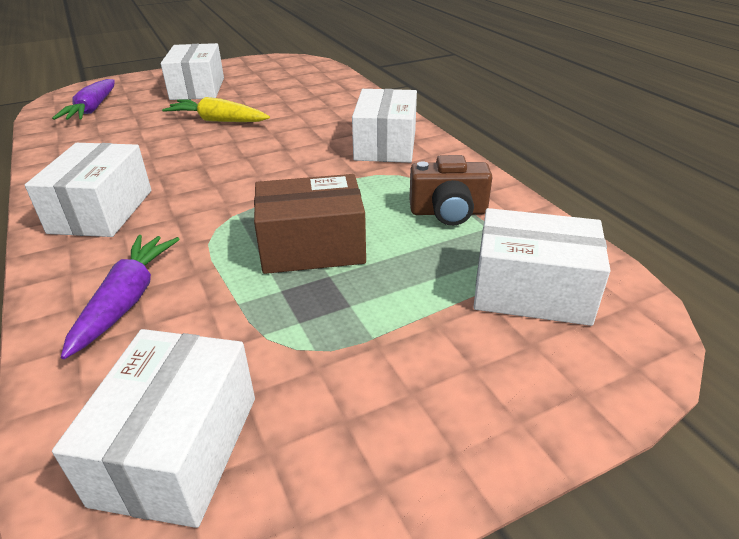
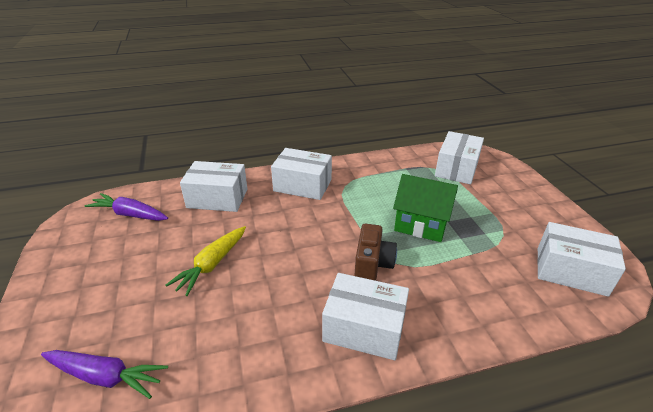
camera: 80 degrees left, 0 degrees up
purple carrot [61,235,180,359] -> purple carrot moved to [85,193,168,221]
white box [161,43,224,100] -> white box moved to [180,161,247,212]
brown box [254,174,366,274] -> green house [393,174,458,242]
brown camera [409,155,492,226] -> brown camera moved to [355,224,397,281]

